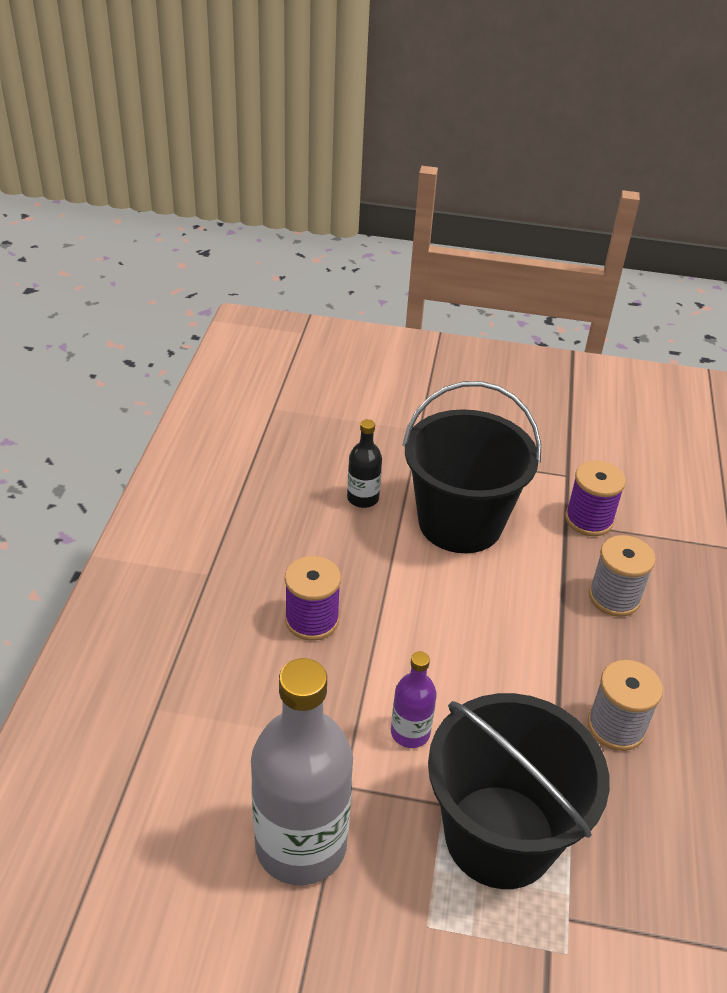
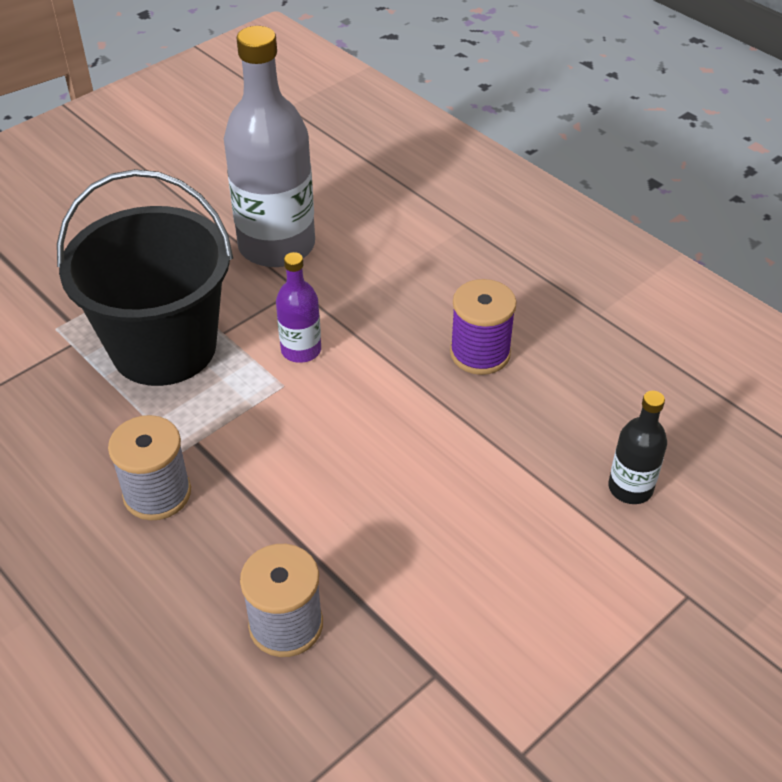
camera: 130 degrees right, 5 degrees up
black bucket [402,381,541,553] -> none
purple spool [565,461,626,536] -> none

